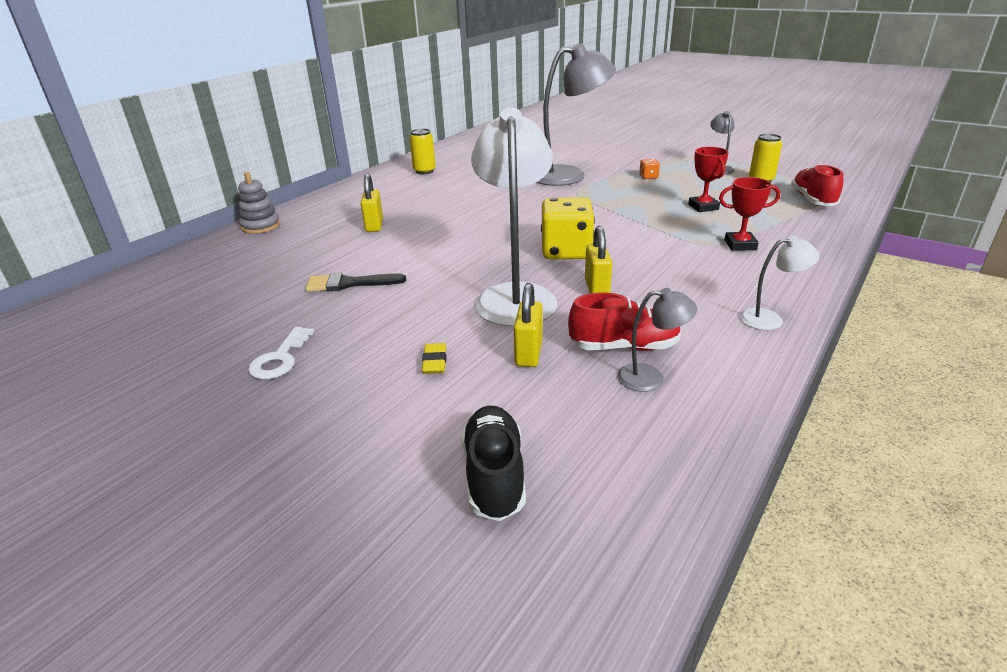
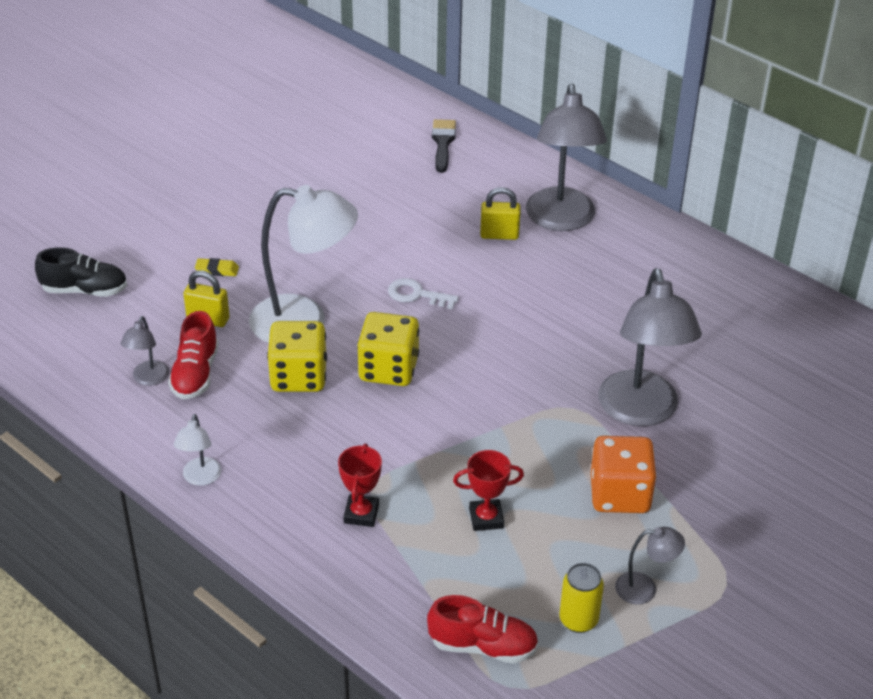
camera: 95 degrees right, 10 degrees up
grey stacking toy [238,172,280,234] -> none
white key [248,327,314,379] -> white key moved to [388,278,459,309]
black brush [306,273,406,292] -> black brush moved to [432,119,456,173]
yellow can [410,128,436,174] -> none
yellow padlock [585,226,612,293] -> yellow dice [267,321,327,392]
orange dice [639,159,660,179] -> orange dice [591,436,657,513], size x2.34
none -> grey lamp [526,84,607,231]

